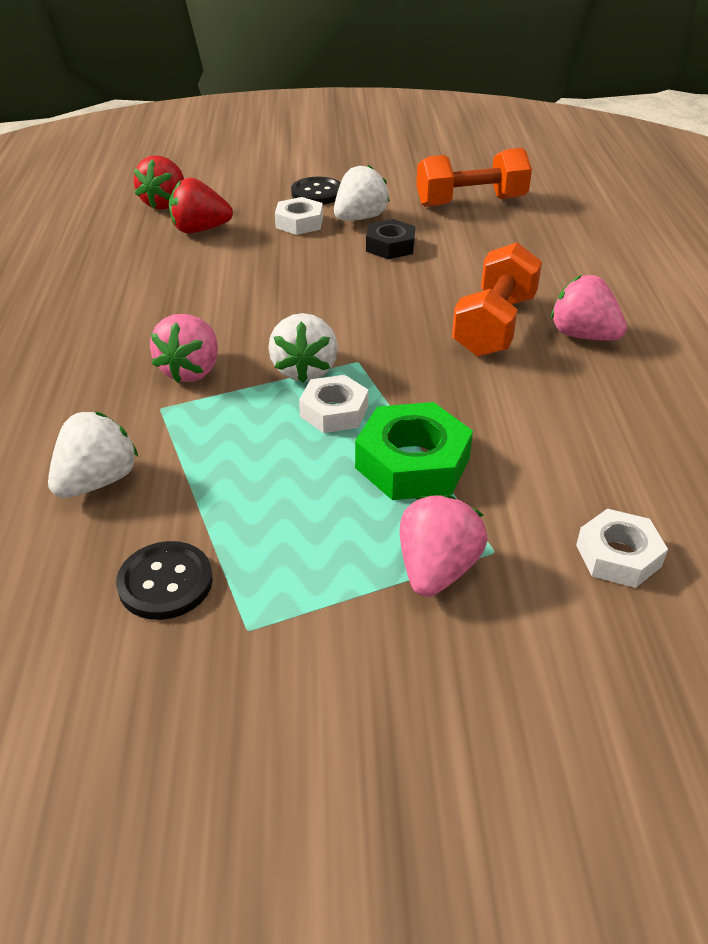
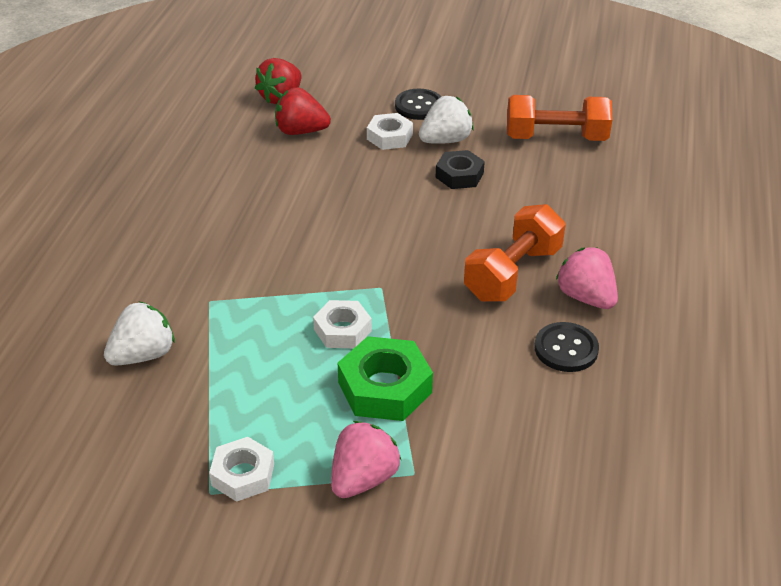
camera: 15 degrees right, 0 degrees up
black button [116,541,213,620] -> black button moved to [535,322,599,372]
pink strawberry [150,314,218,383] -> none
white strawberry [268,313,338,383] -> none
white nut [576,509,668,588] -> white nut moved to [209,437,274,502]

